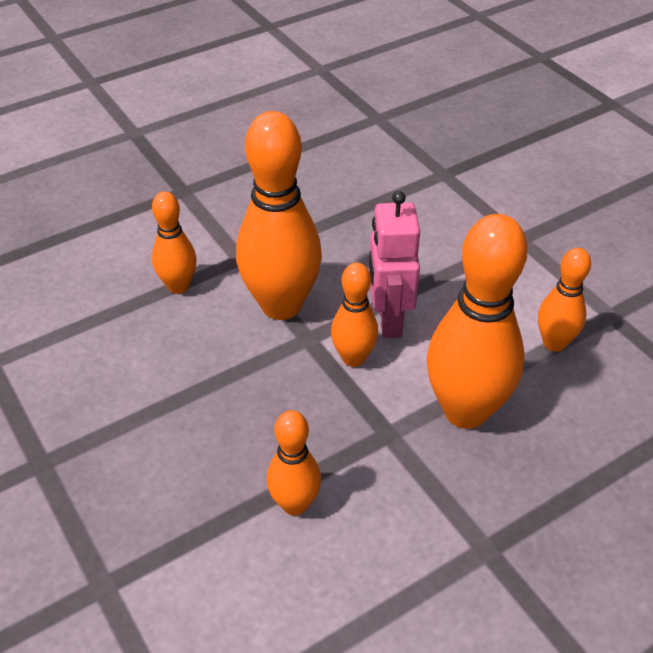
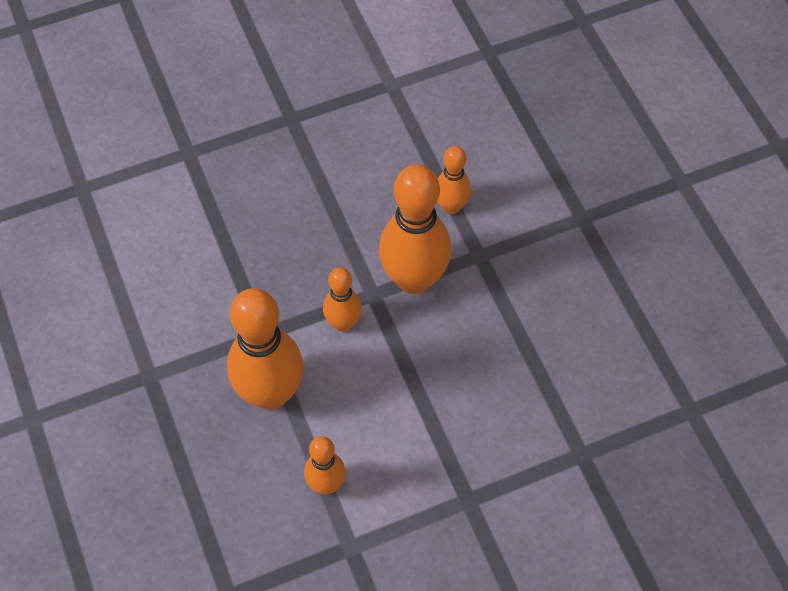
camera: 100 degrees right, 15 degrees up
orange bowling pin [267,410,321,516] -> none
pink robot [369,191,420,338] -> none

